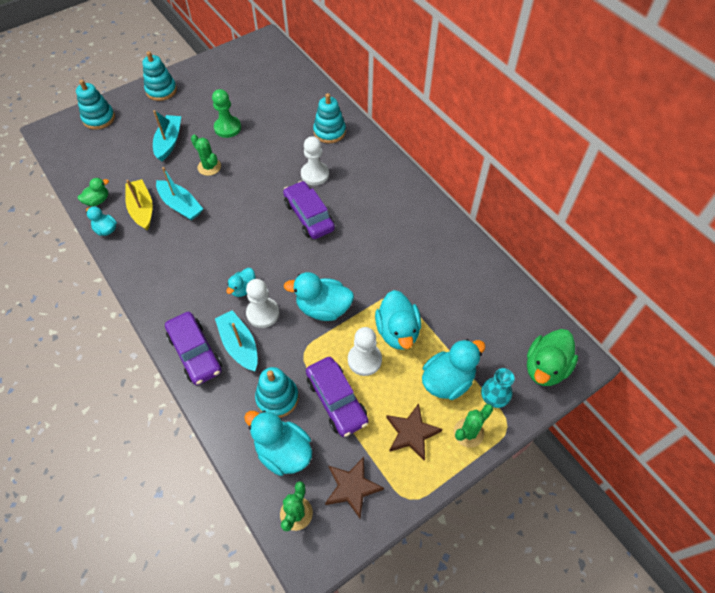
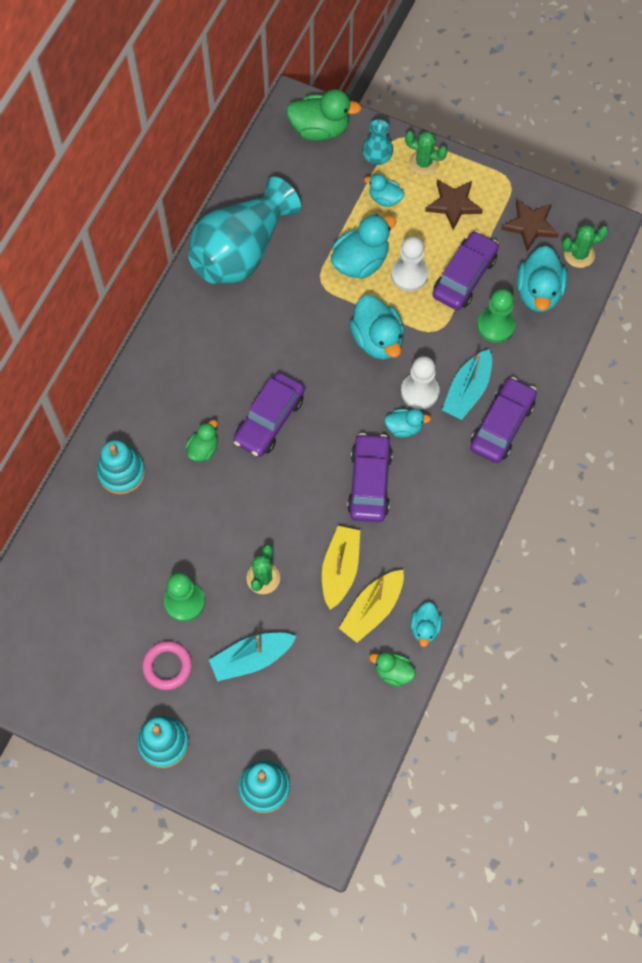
camera: 120 degrees left, 10 degrees up
turquoise boat [156,167,203,220] -> yellow boat [322,526,360,610]
turquoise stacking toy [255,367,299,418] -> green pawn [477,289,515,343]
white pawn [301,136,329,185] -> green duck [185,420,218,462]
turquoise duck [422,339,486,400] -> turquoise duck [364,174,404,207], size x0.56
none -> pink ring [142,641,192,690]
none -> turquoise vase [188,177,301,284]
none -> purple car [347,433,393,522]

